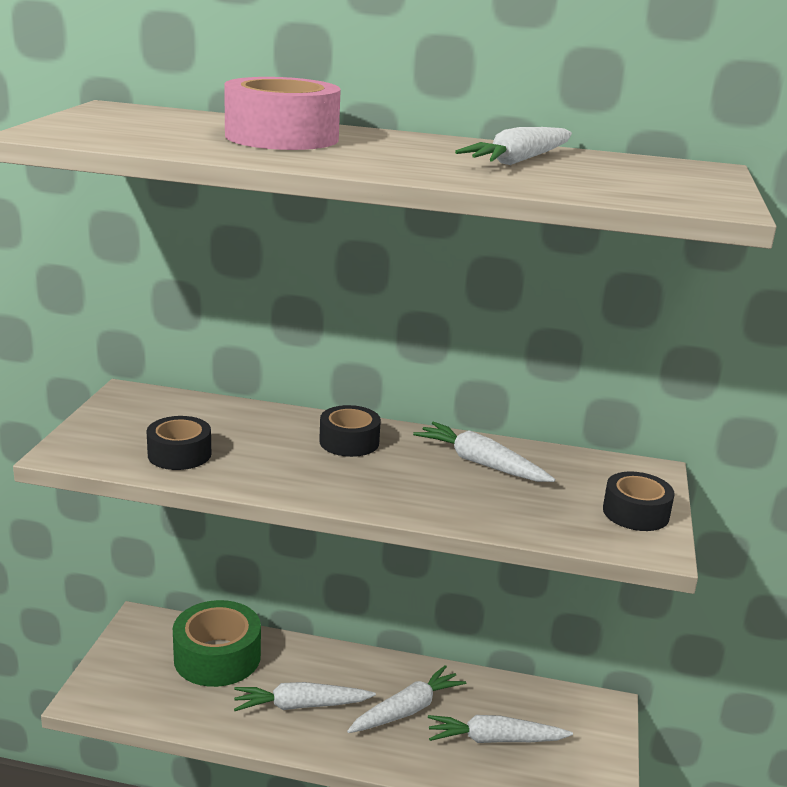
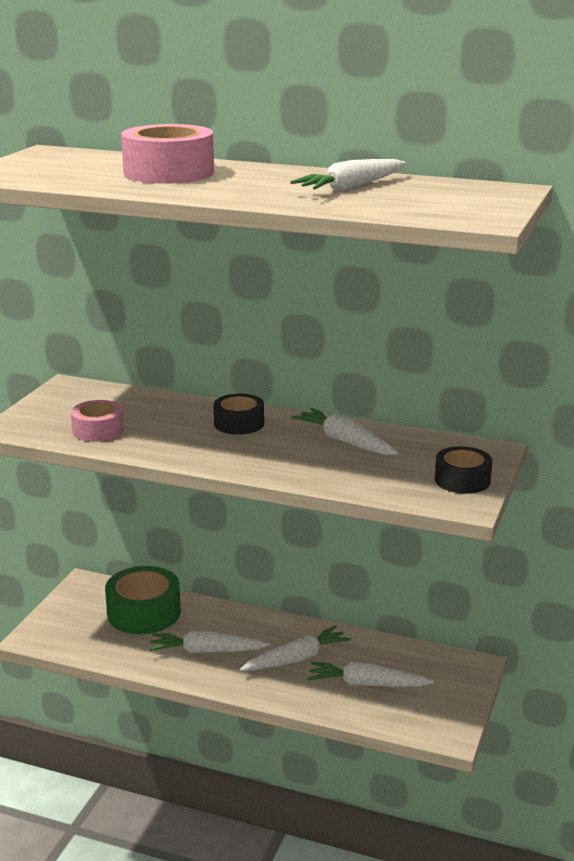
camera: 10 degrees right, 0 degrees up
black tape [147,416,211,470] -> pink tape [71,400,124,442]

